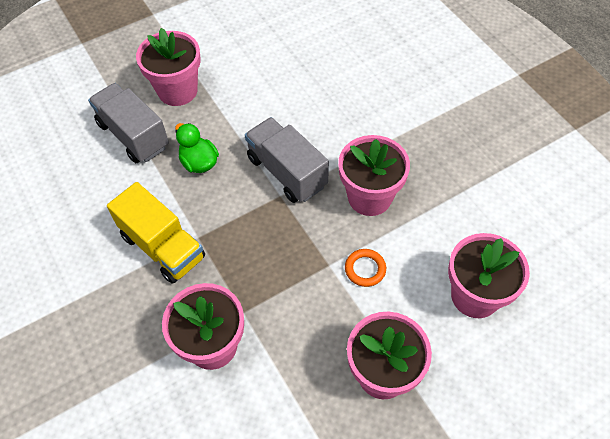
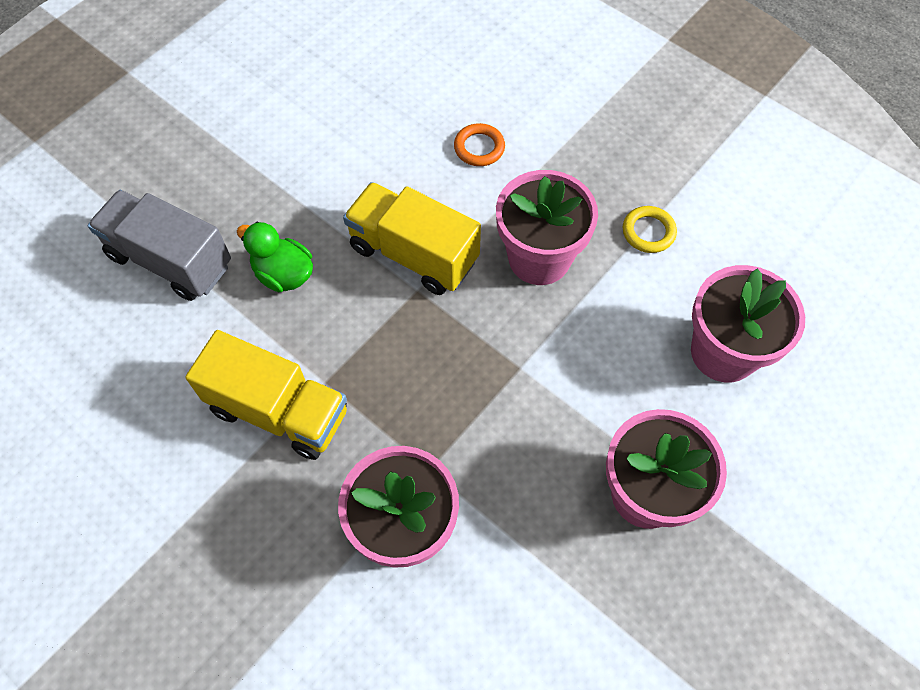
camera: 20 degrees left, 5 degrees up
pink flower pot [136,28,201,106] -> none
grey truck [245,117,329,203] -> yellow truck [343,182,481,295]
orange ring [345,249,386,287] -> orange ring moved to [454,123,505,166]
none -> yellow ring [623,206,677,253]

